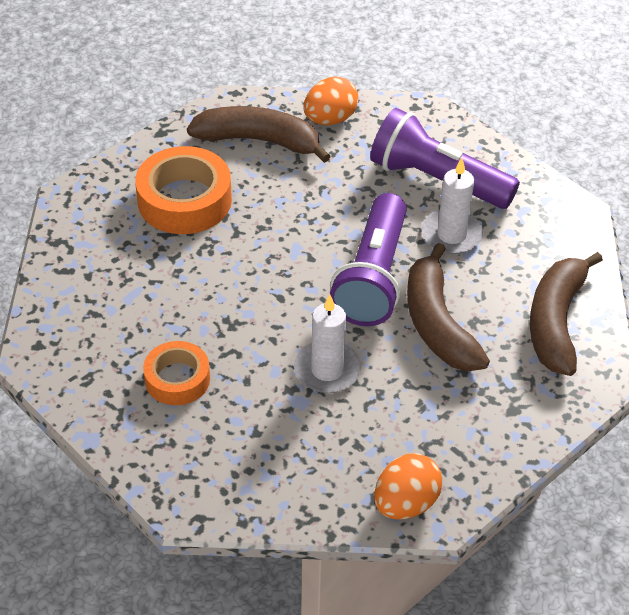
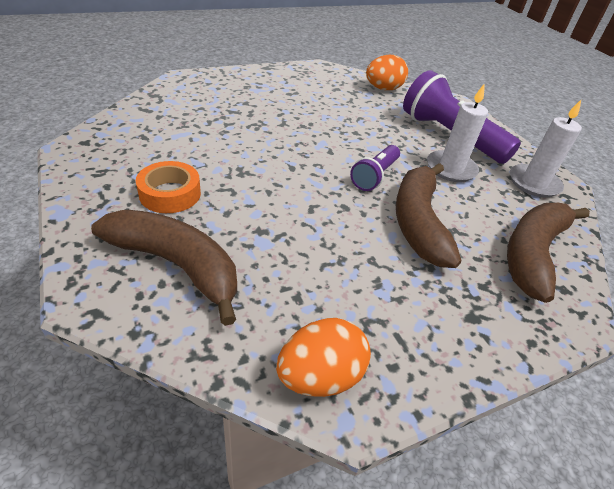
camera: 15 degrees right, 5 degrees down
orange tape [135,146,232,234] -> none
brown banana [187,106,331,163] -> brown banana moved to [91,210,237,326]
white candle [294,295,361,393] -> white candle moved to [510,100,582,197]
purple flashlight [330,193,407,326] -> purple flashlight [350,145,400,191], size x0.54

